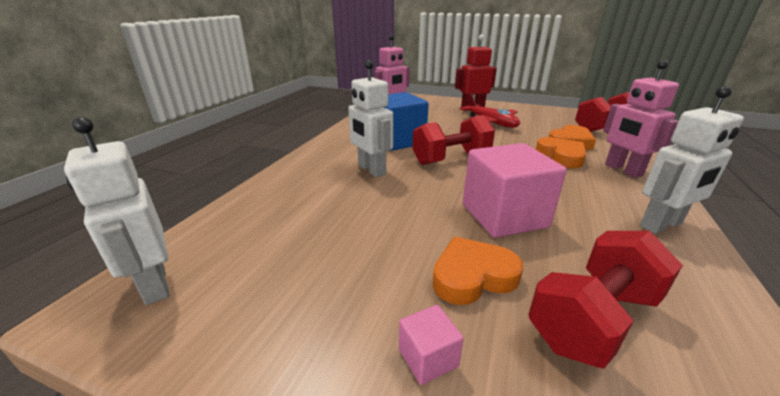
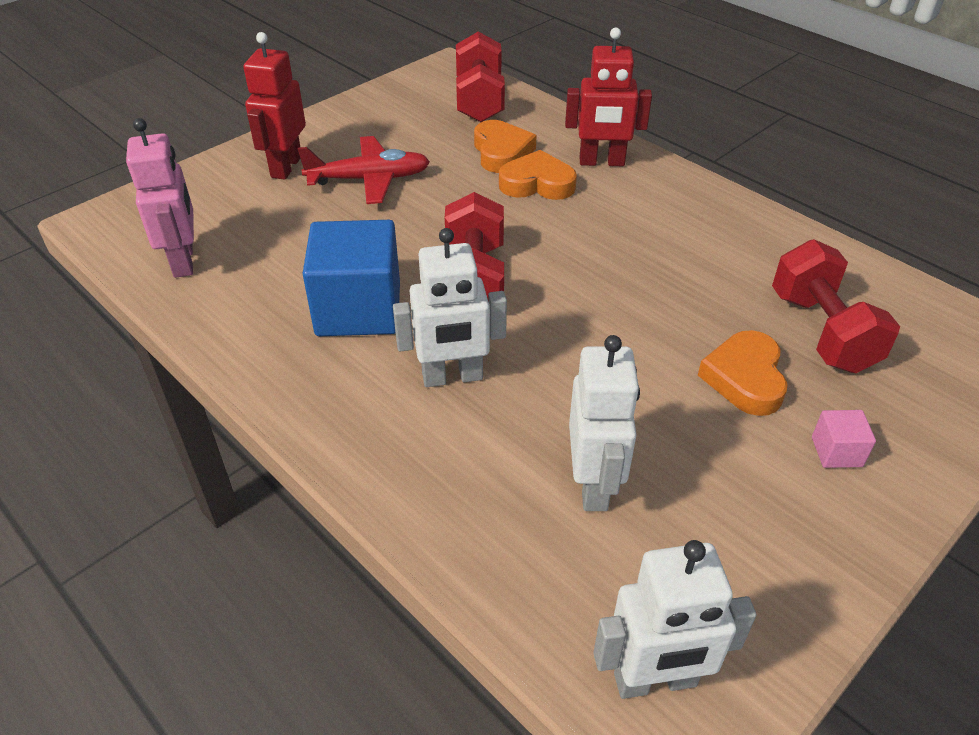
camera: 65 degrees left, 15 degrees up
pink cube [463,143,567,238] -> none
pink robot [603,60,679,178] -> red robot [565,28,652,166]
white robot [640,86,744,234] -> white robot moved to [569,335,640,511]

